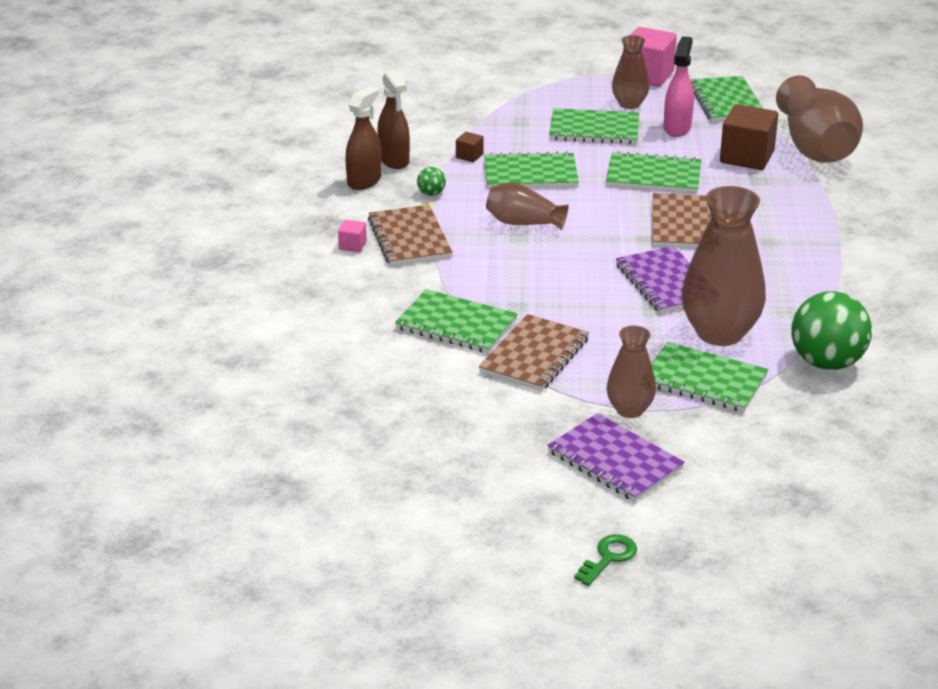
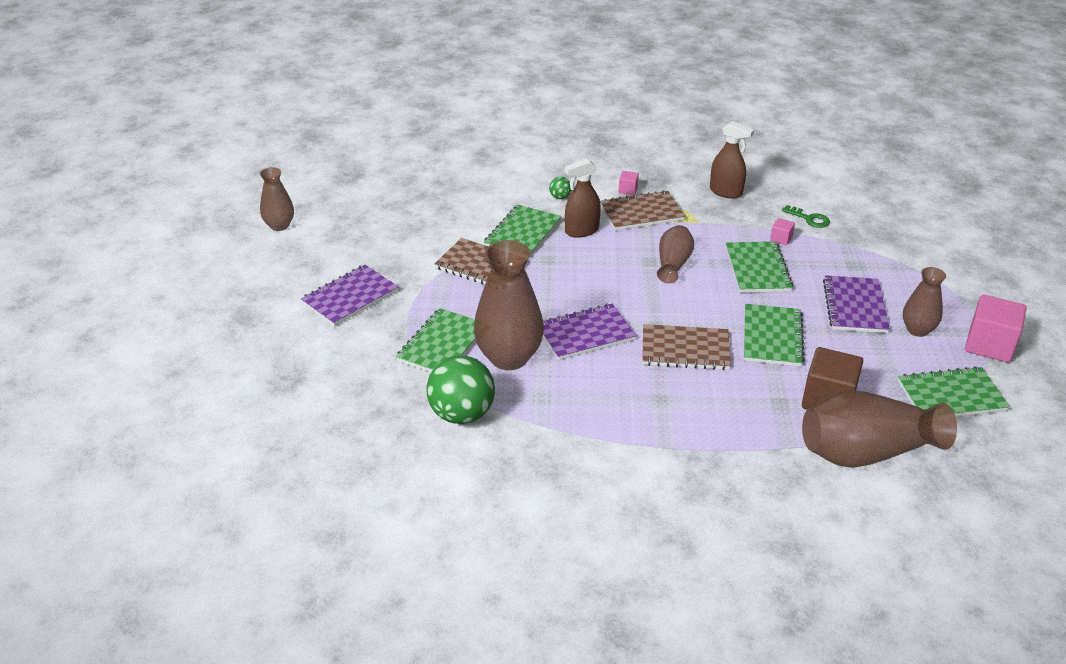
camera: 90 degrees right, 5 degrees up
brown spray bottle [377,70,410,169] -> brown spray bottle moved to [565,159,601,238]
green ball [417,167,446,196] -> green ball moved to [549,177,571,199]
brown cube [456,132,484,162] -> pink cube [770,218,795,245]
green notebook [550,108,639,144] -> purple notebook [823,275,890,333]
green key [574,534,637,586] -> green key moved to [782,205,830,228]
brown vase [607,325,656,418] -> brown vase moved to [260,167,294,231]
pink spray bottle [664,36,694,137] -> none

